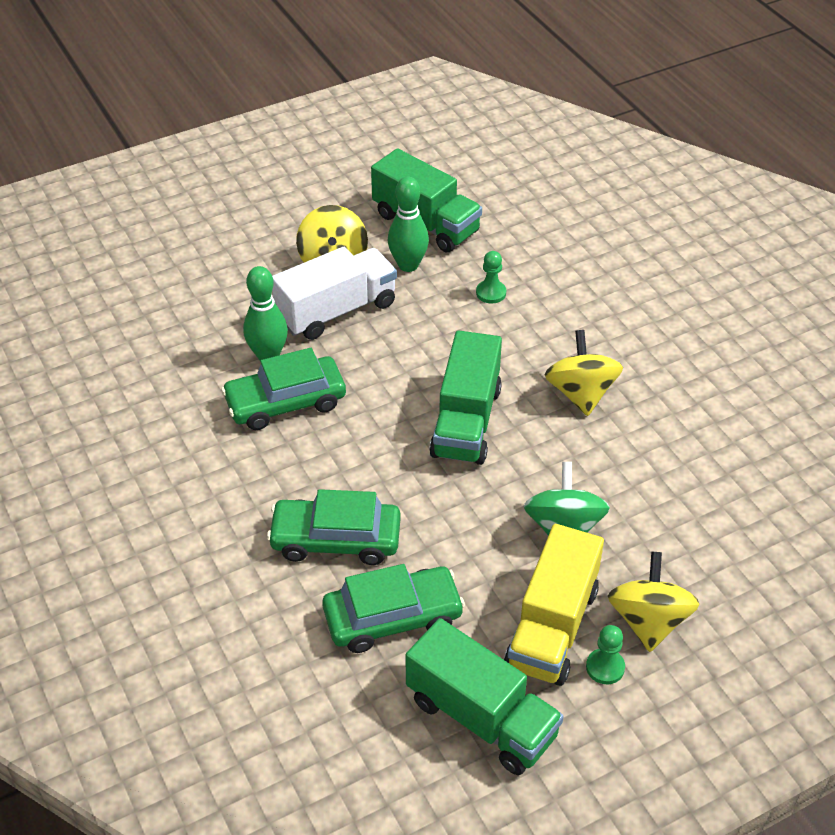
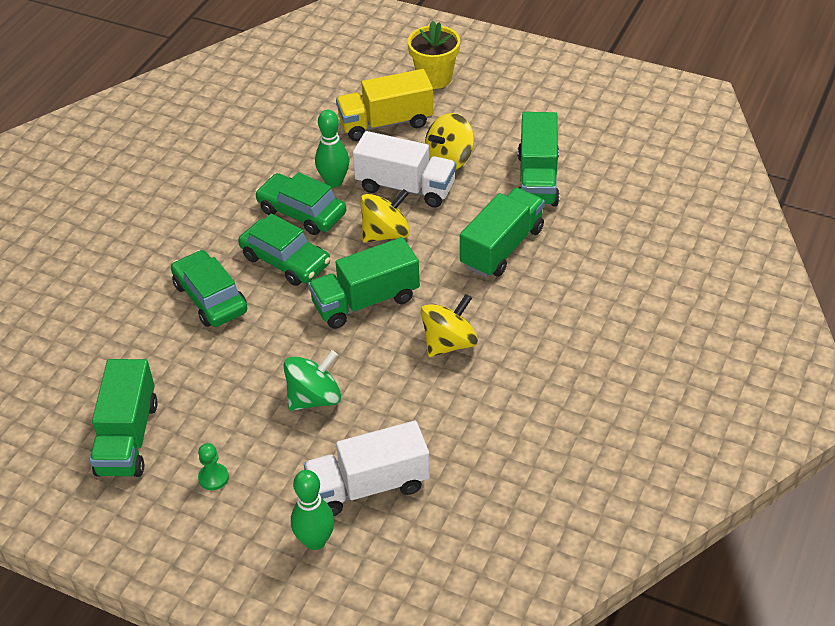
camera: 55 degrees right, 0 degrees up
green car [322,564,465,653] -> green car moved to [238,213,330,286]
green bowling pin [388,177,429,272] -> green bowling pin moved to [291,470,334,550]
green pawn [476,251,506,303] -> green truck [460,188,545,277]
yellow truck [504,524,604,686] -> yellow truck moved to [336,69,434,141]
yellow spinning top [608,552,700,652] -> yellow spinning top moved to [360,189,410,243]
none -> white truck [304,421,430,516]
none -> yellow flower pot [408,21,460,89]

